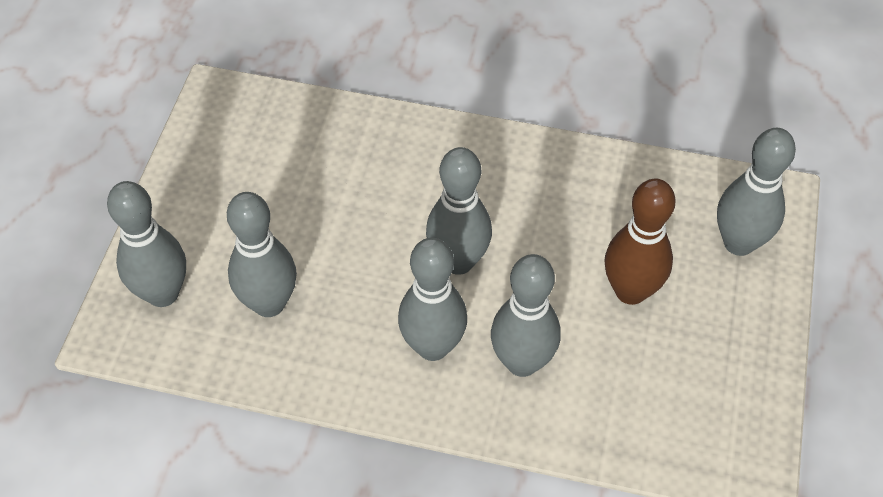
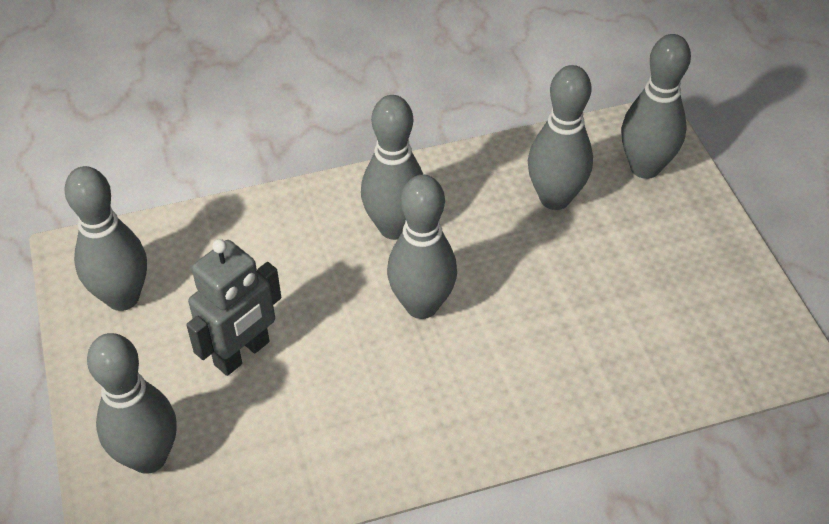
camera: 150 degrees right, 5 degrees down
grey bowling pin [491,254,560,377] -> grey bowling pin moved to [64,166,147,311]
brown bowling pin [605,178,676,305] -> grey robot [186,239,281,376]

